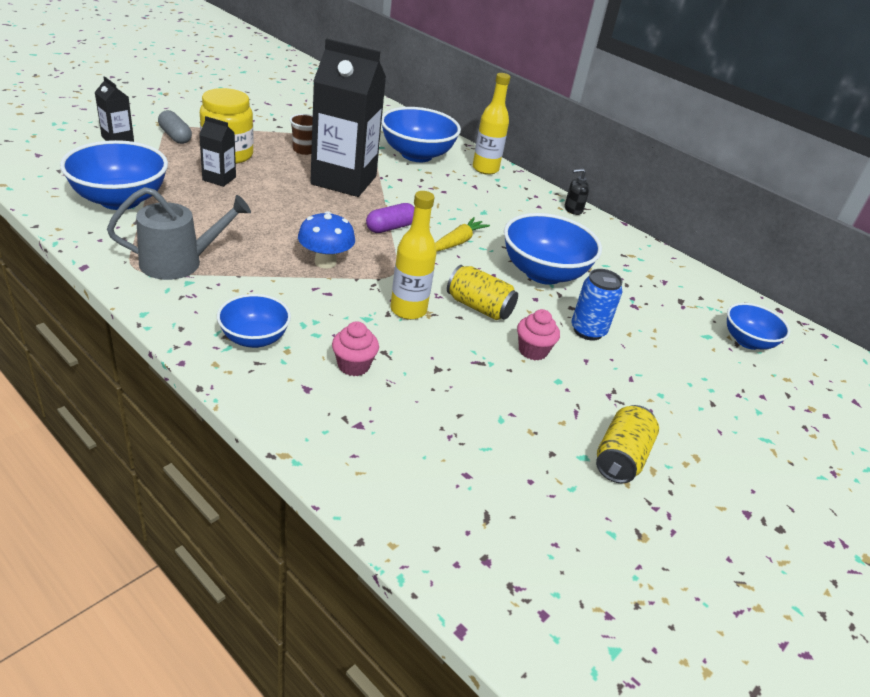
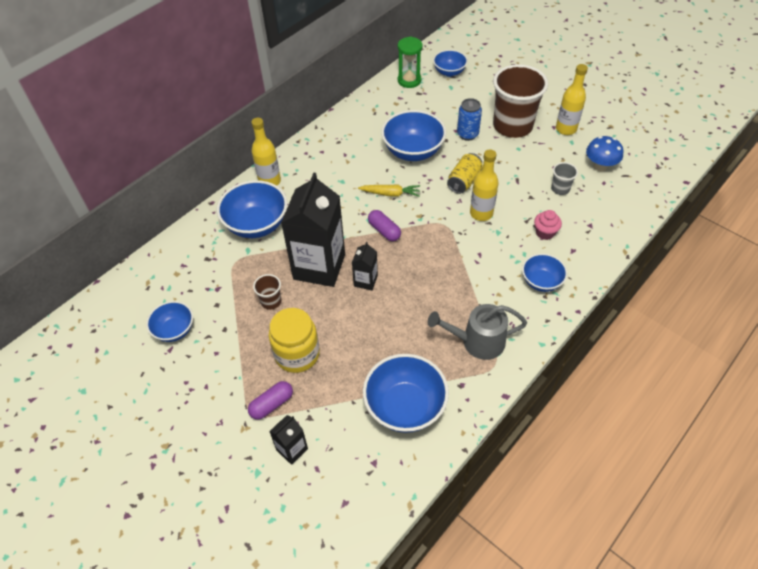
camera: 85 degrees left, 15 degrees up
grey watering can [107,187,251,280] -> grey watering can turned 75 degrees counterclockwise [428,304,527,360]
grey capsule [158,110,192,144] -> purple capsule [248,381,293,420]
black carton [199,116,236,187] -> black carton moved to [352,242,378,290]
blue mushroom [298,211,355,269] -> blue mushroom moved to [586,136,623,171]
yellow carrot [435,217,490,252] -> yellow carrot turned 150 degrees clockwise [358,184,420,197]
pink cupcake [517,309,560,360] -> none
black soap dispenser [564,168,590,215] -> none
yellow can [596,405,659,483] -> yellow bottle [556,64,588,135]
none -> blue bowl [146,301,193,342]
none -> green hourglass [398,37,423,88]
none -> brown cup [493,64,548,138]
none -> grey cup [551,162,578,195]

